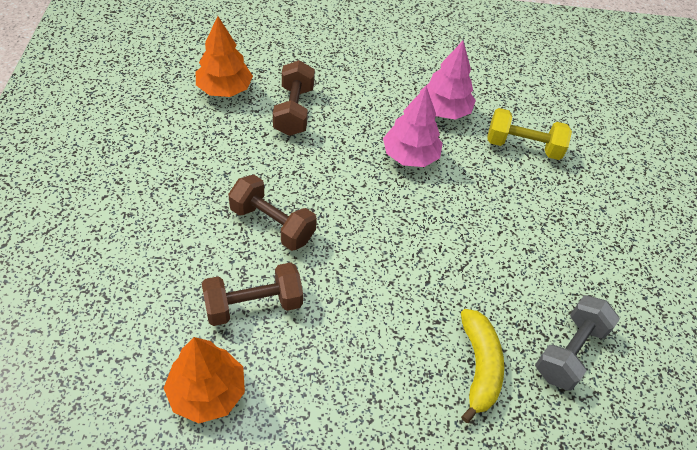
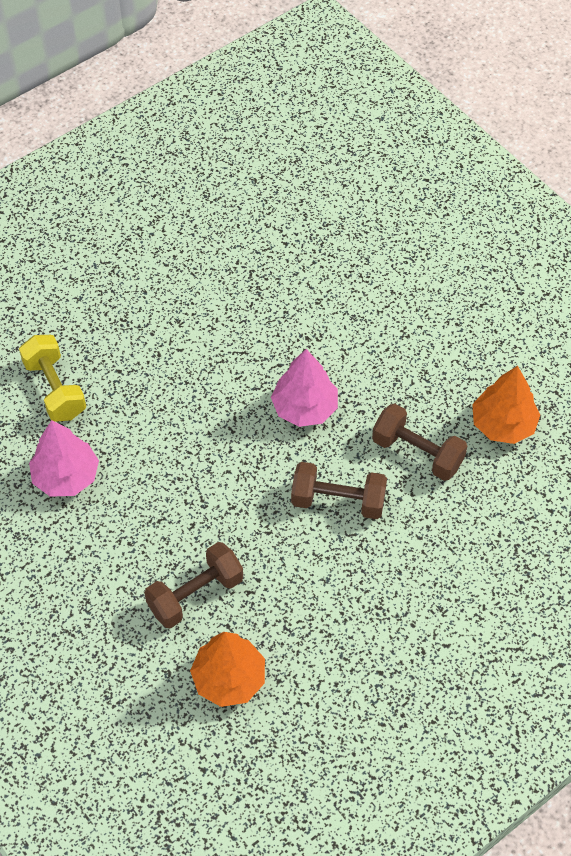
camera: 125 degrees left, 5 degrees up
brown dumbbell [228,175,317,251] -> brown dumbbell turned 75 degrees counterclockwise [291,462,387,519]
pink tree [383,86,443,167] -> pink tree moved to [271,349,338,427]
yellow banana [461,309,504,423] -> none
grey dumbbell [535,295,620,391] -> none

